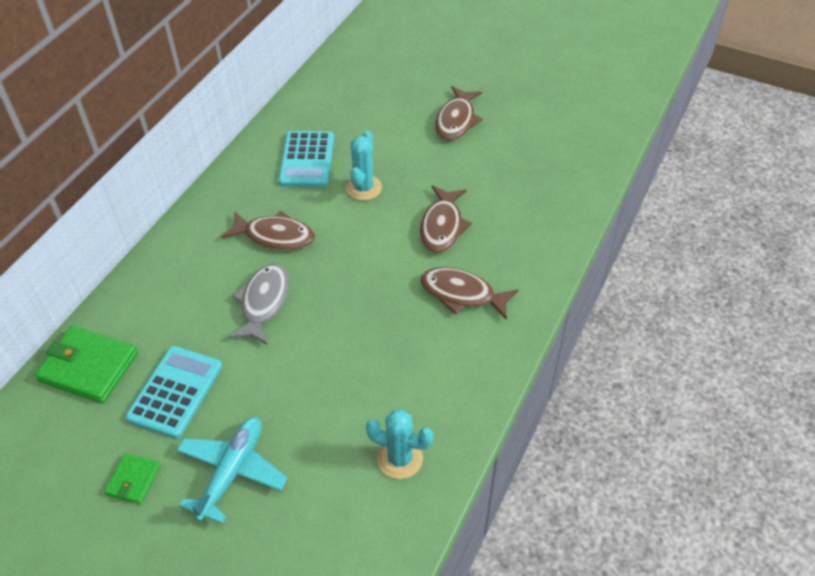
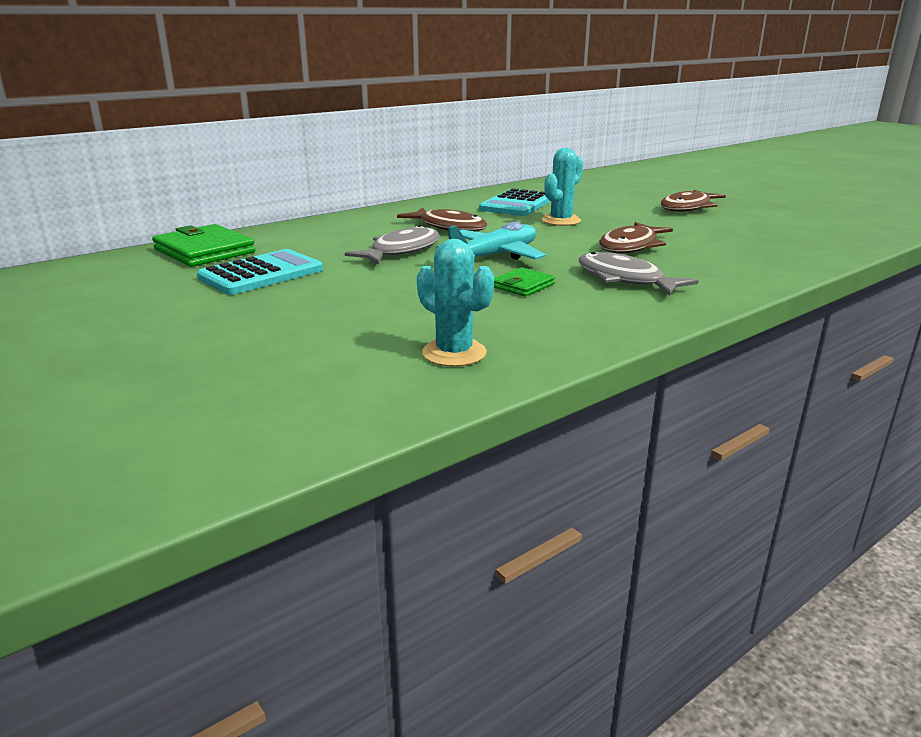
camera: 25 degrees right, 25 degrees down
green wallet [104,453,161,504] -> green wallet moved to [494,267,555,296]
turquoise plane [176,417,288,524] -> turquoise plane moved to [437,222,546,260]
brown fish [420,267,518,320] -> grey fish [578,252,698,296]

